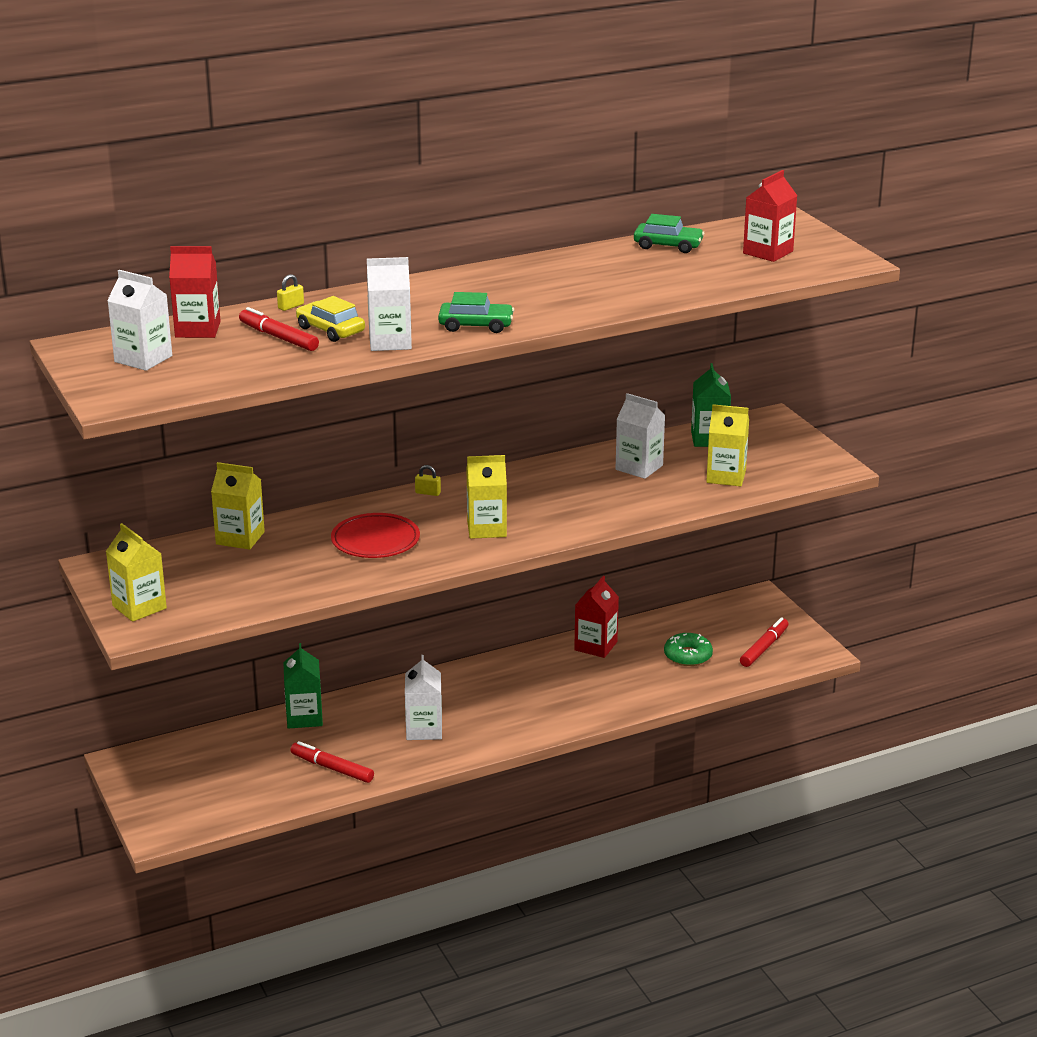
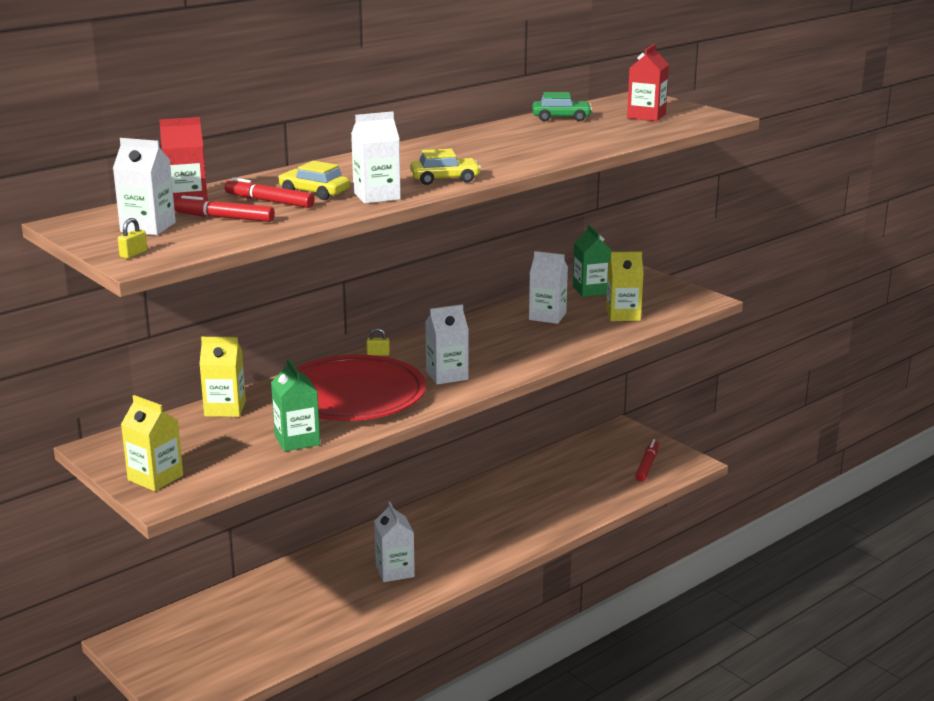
camera: 15 degrees left, 5 degrees down
yellow padlock [277,274,304,311] -> yellow padlock moved to [118,218,147,259]
green carton [283,643,323,729] -> green carton moved to [271,359,320,452]
red marker [290,741,374,783] -> red marker moved to [174,196,275,222]
red plate [331,513,420,558] -> red plate [296,355,426,421], size x1.78
green car [438,292,514,333] -> yellow car [410,149,481,185]
yellow carton [466,455,507,539] -> white carton [425,304,469,385]
red carton [574,576,619,658] -> none
green donut [664,633,713,666] -> none

